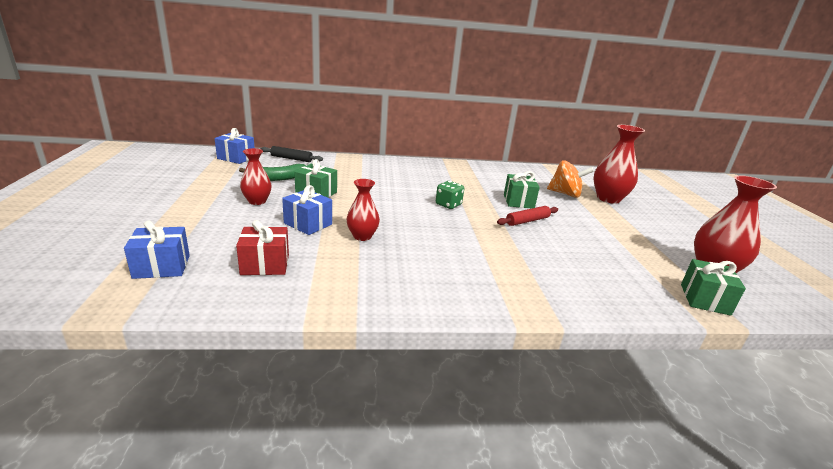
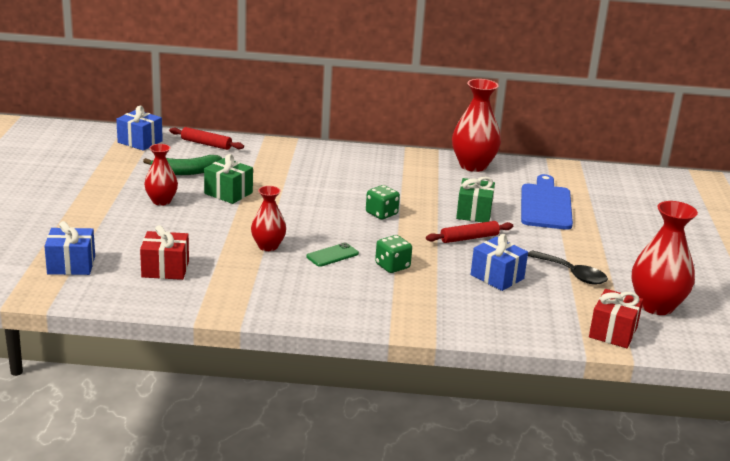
camera: 10 degrees right, 0 degrees up
black rolling pin [261,146,323,162] -> red rolling pin [169,127,244,150]
blue gift [282,185,332,235] -> blue gift moved to [471,234,528,291]
orange spinning top [547,160,594,198] -> blue cutting board [521,174,573,230]
red vase [594,125,645,204] -> red vase moved to [452,79,501,172]
green gift [681,259,746,316] -> red gift [589,289,643,348]
none -> green phone [306,243,359,267]
none -> green dice [375,235,412,273]
none -> black spoon [528,250,608,284]

